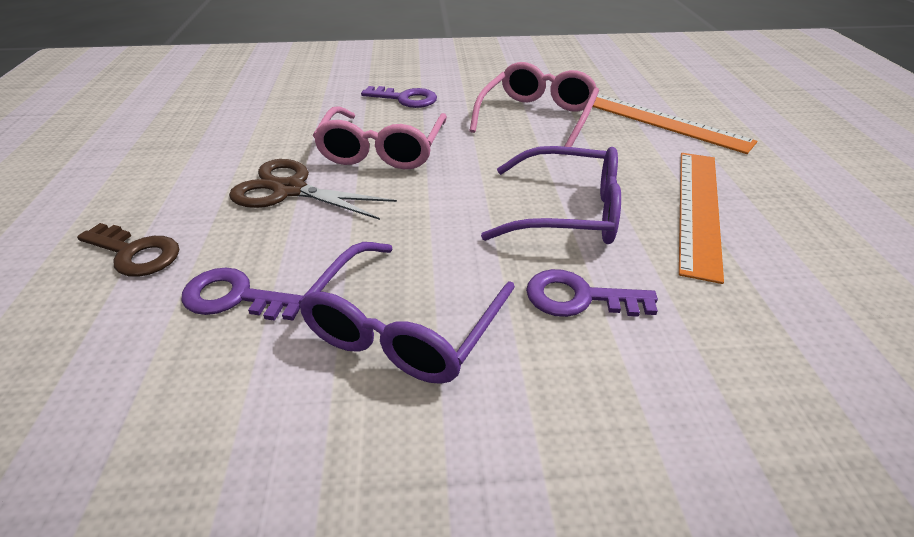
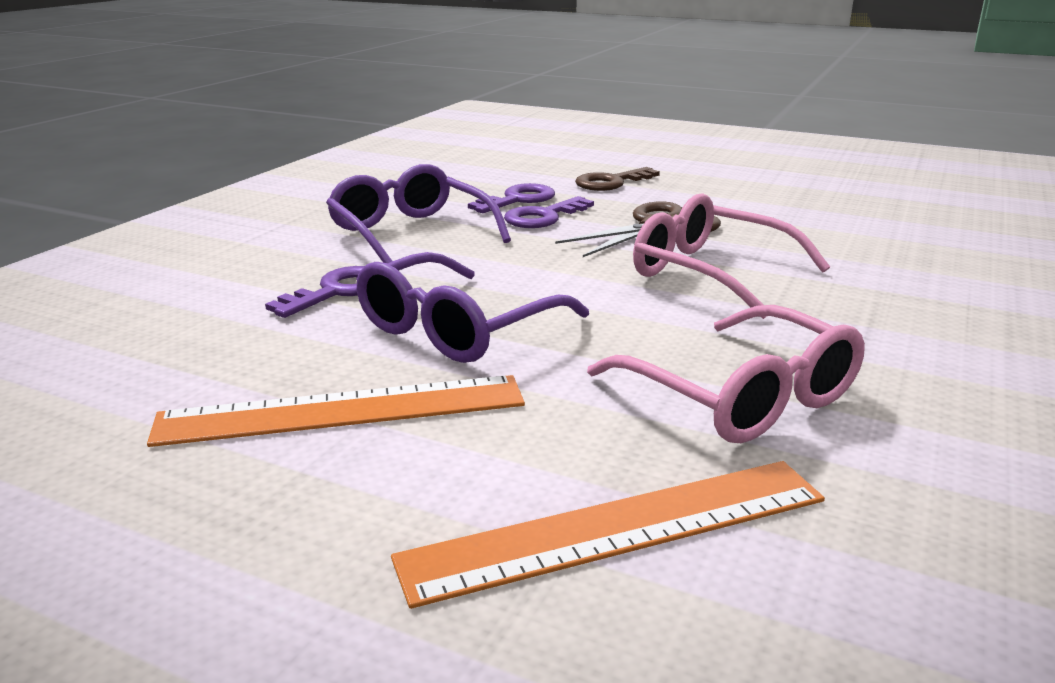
camera: 120 degrees right, 15 degrees down
purple key [361,86,437,108] -> purple key moved to [504,196,594,228]
orange ruler [679,153,724,284] -> orange ruler turned 60 degrees counterclockwise [147,375,525,447]

